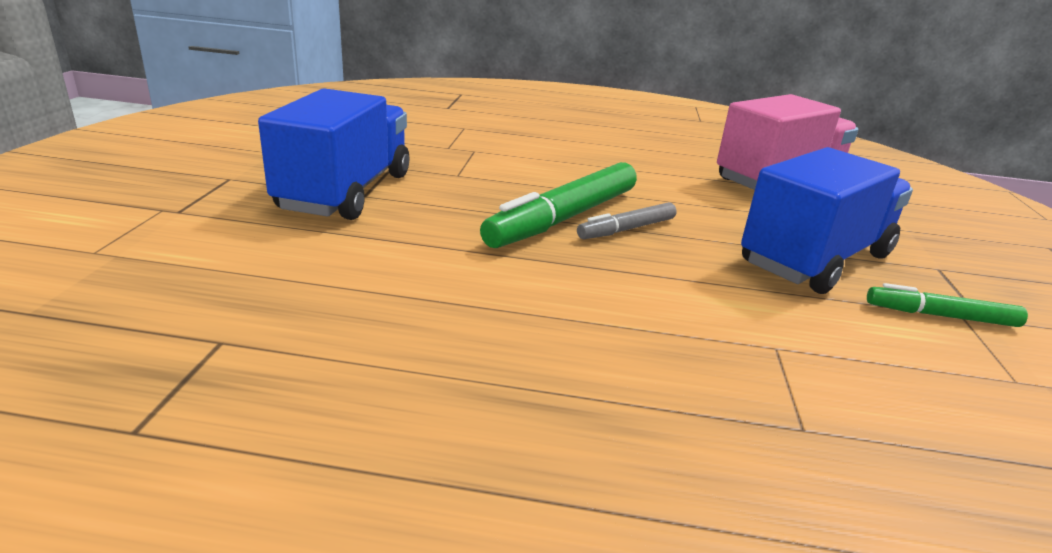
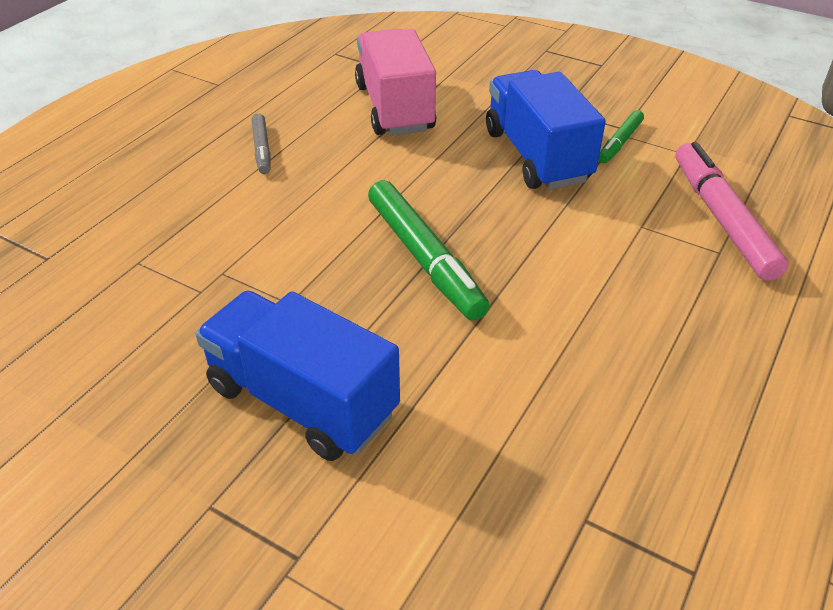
camera: 65 degrees left, 15 degrees up
grey marker [577,202,677,239] -> grey marker moved to [252,113,271,174]
none -> pink marker [676,142,788,281]

